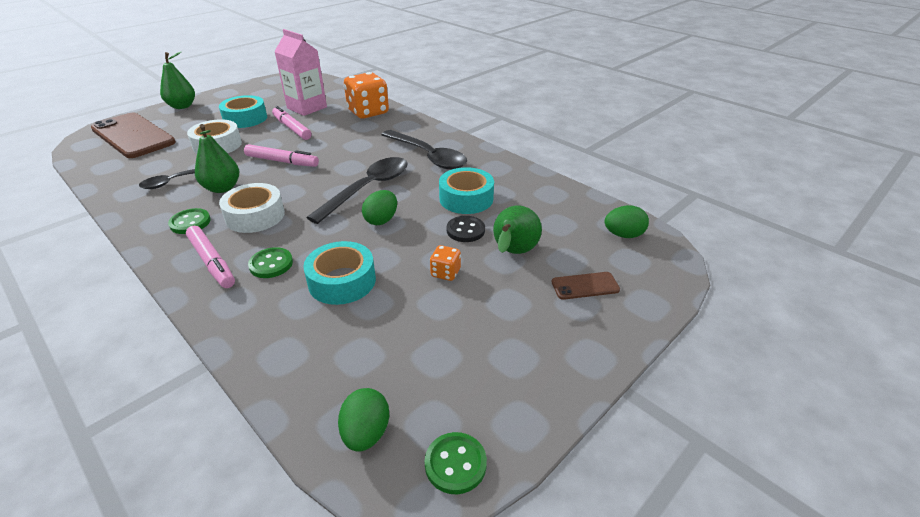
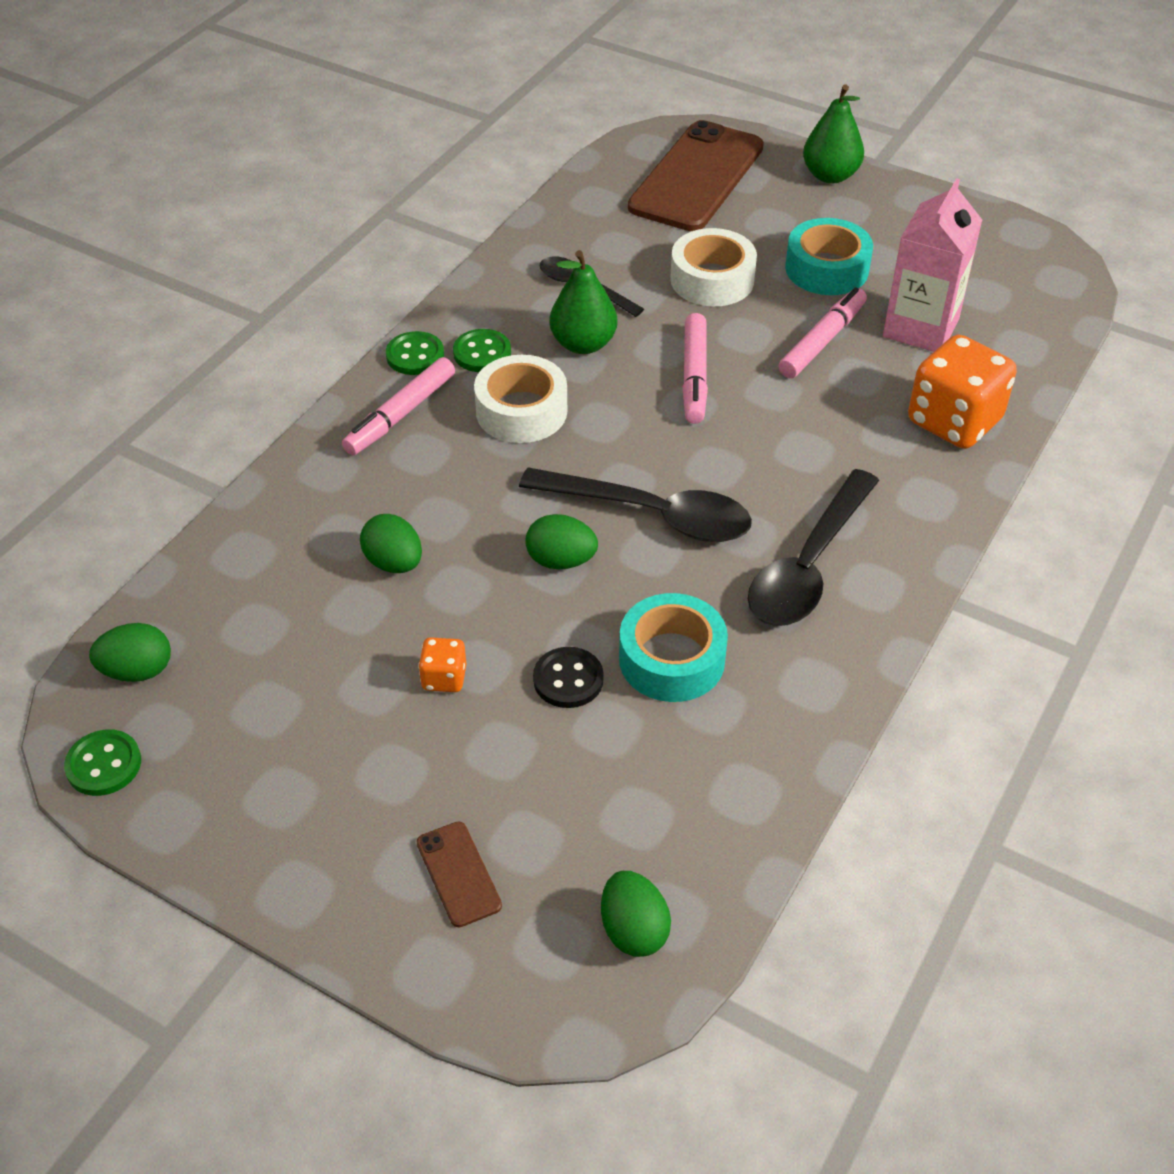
camera: 75 degrees right, 10 degrees up
green button [248,247,293,278] -> green button moved to [386,331,444,375]
turquoise tape [303,241,376,305] -> green egg [360,514,422,573]
green pear [493,206,542,254] -> none

